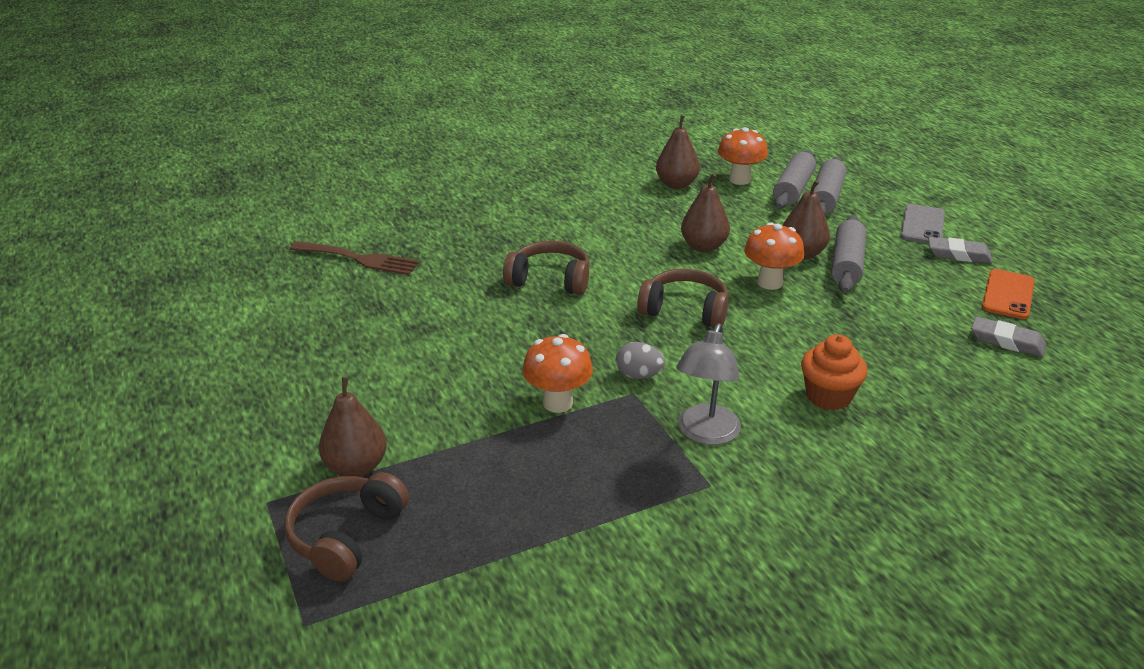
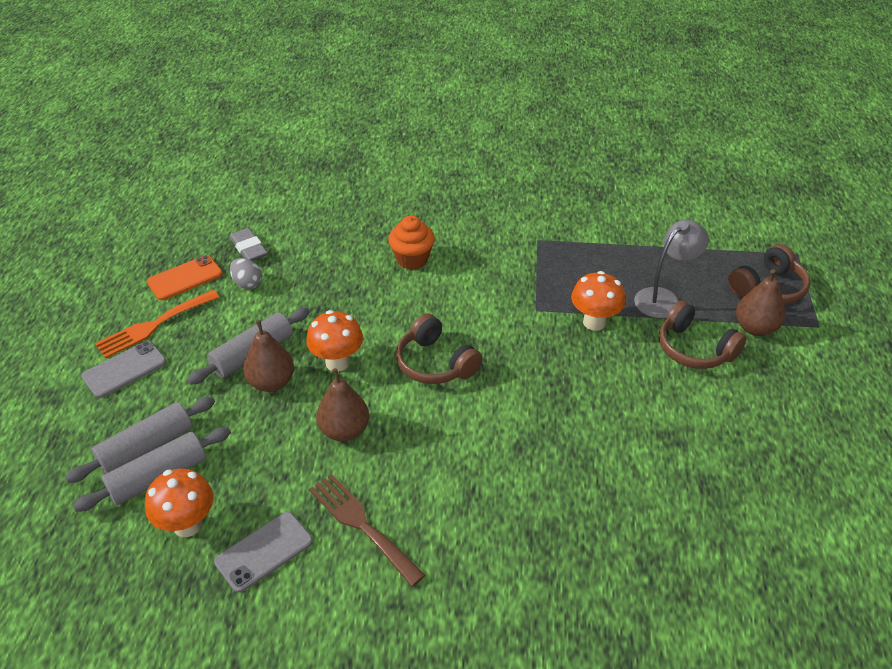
camera: 150 degrees left, 10 degrees up
brown fork [290,241,420,275] -> brown fork moved to [309,474,426,587]
brown headphones [503,241,590,295] -> brown headphones moved to [659,300,746,369]
grey egg [616,342,665,379] -> grey egg moved to [230,258,262,289]
brown pear [656,116,700,189] -> grey phone [214,512,313,593]
grey lamp [676,323,741,445] -> grey lamp moved to [634,220,709,318]
grey eraser [928,237,993,264] -> orange fork [95,290,220,358]

